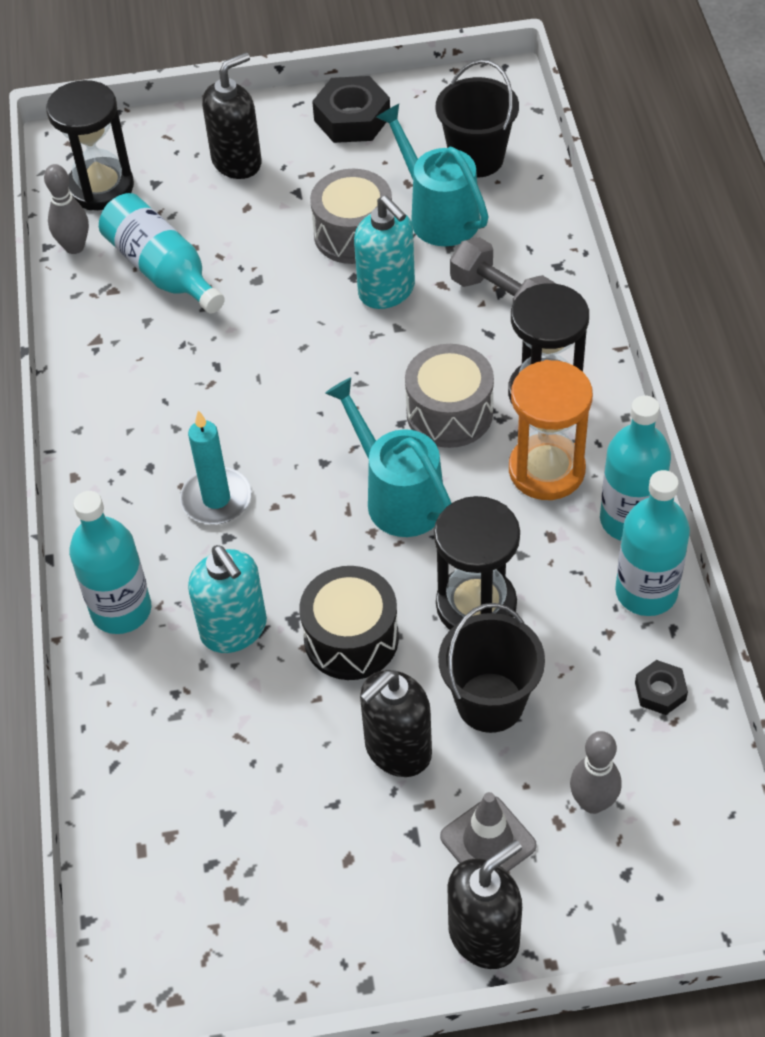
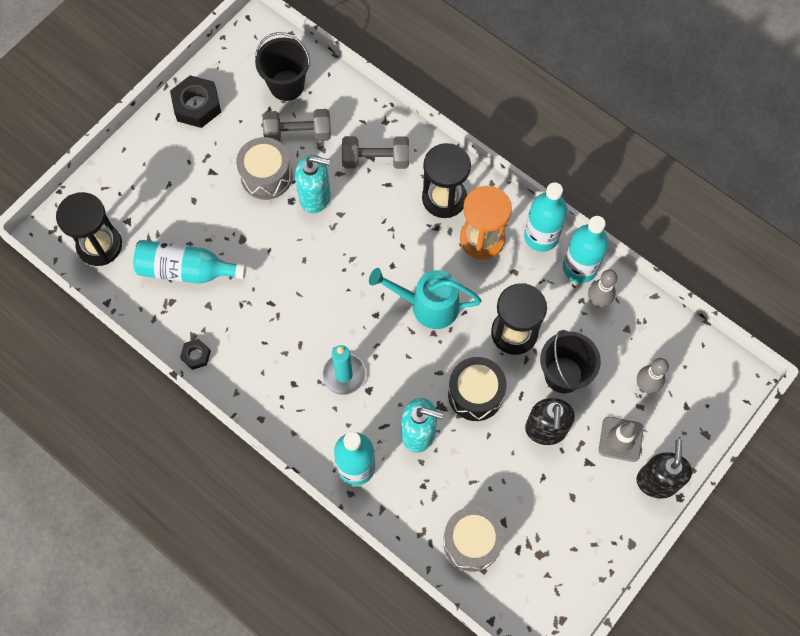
camera: 45 degrees left, 15 degrees up
grey bowling pin [44,164,89,254] -> grey bowling pin moved to [588,269,618,308]
black soap dispenser [202,53,262,179] -> none
turquoise watering can [376,104,489,246] -> grey dumbbell [262,109,331,141]
grey drum [405,344,494,448] -> grey drum moved to [443,507,504,572]
black nut [635,660,688,715] -> black nut moved to [180,339,211,370]

